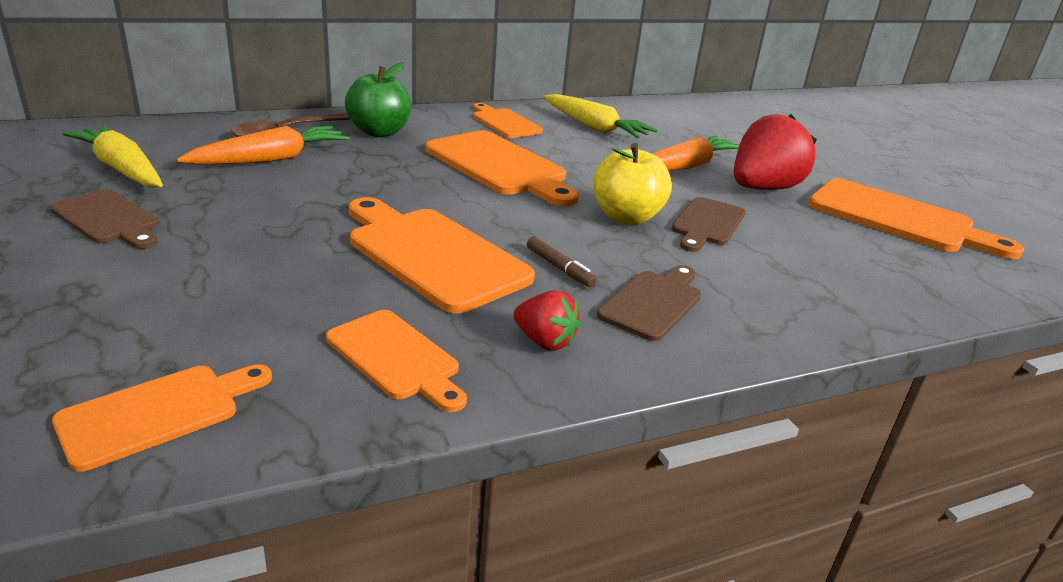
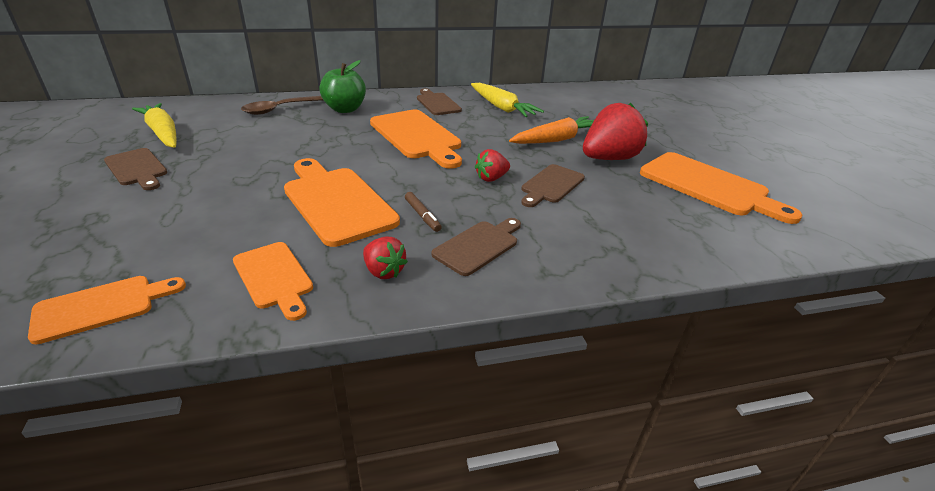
camera: 10 degrees right, 5 degrees up
orange carrot [177,126,350,165] -> none
orange cutting board [473,103,543,138] -> brown cutting board [417,88,462,115]
yellow apple [593,143,672,225] -> red strawberry [475,149,510,182]

